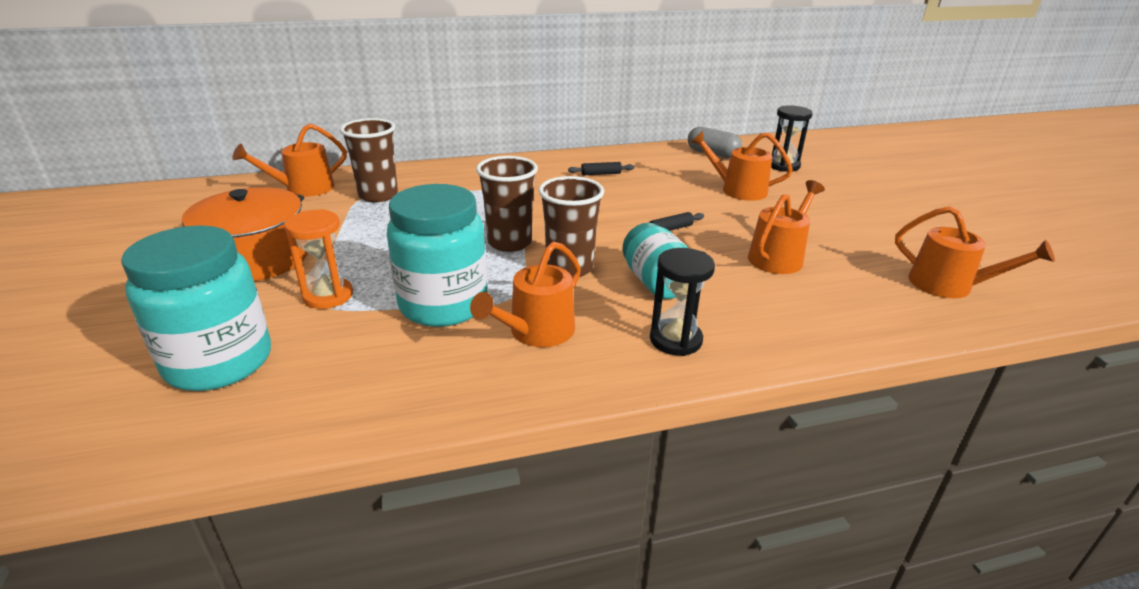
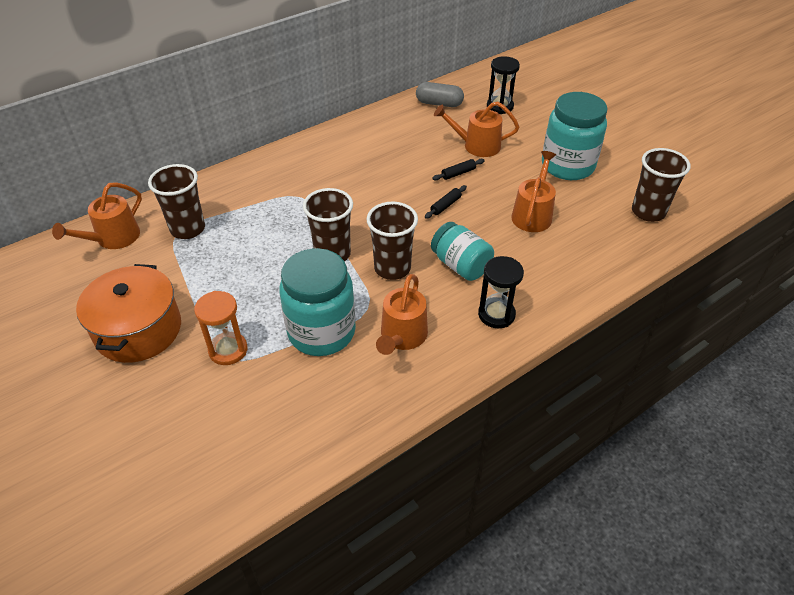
camera: 20 degrees left, 15 degrees up
turquoise jar [121,225,271,391] -> turquoise jar moved to [542,92,608,180]
black rolling pin [568,162,634,175] -> black rolling pin moved to [432,159,485,180]
orange watering can [895,206,1055,298] -> brown cup [632,148,691,222]

